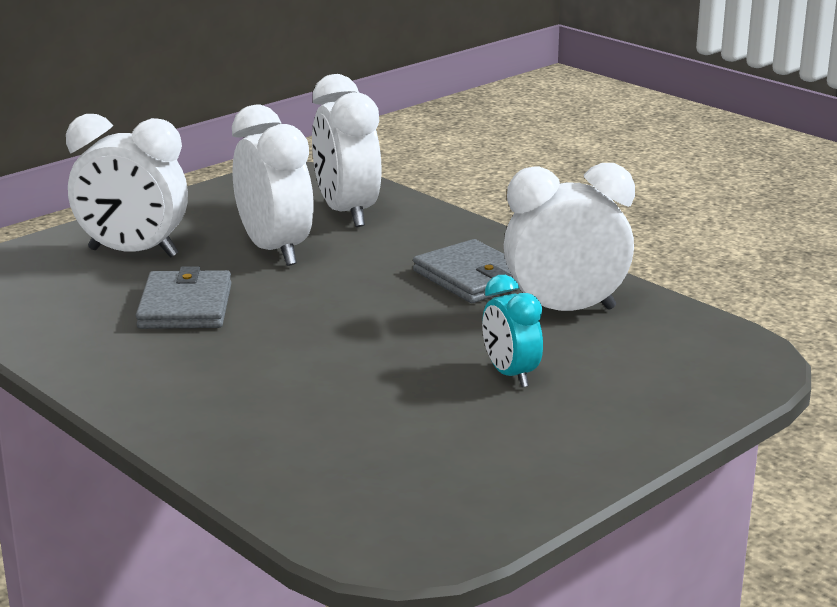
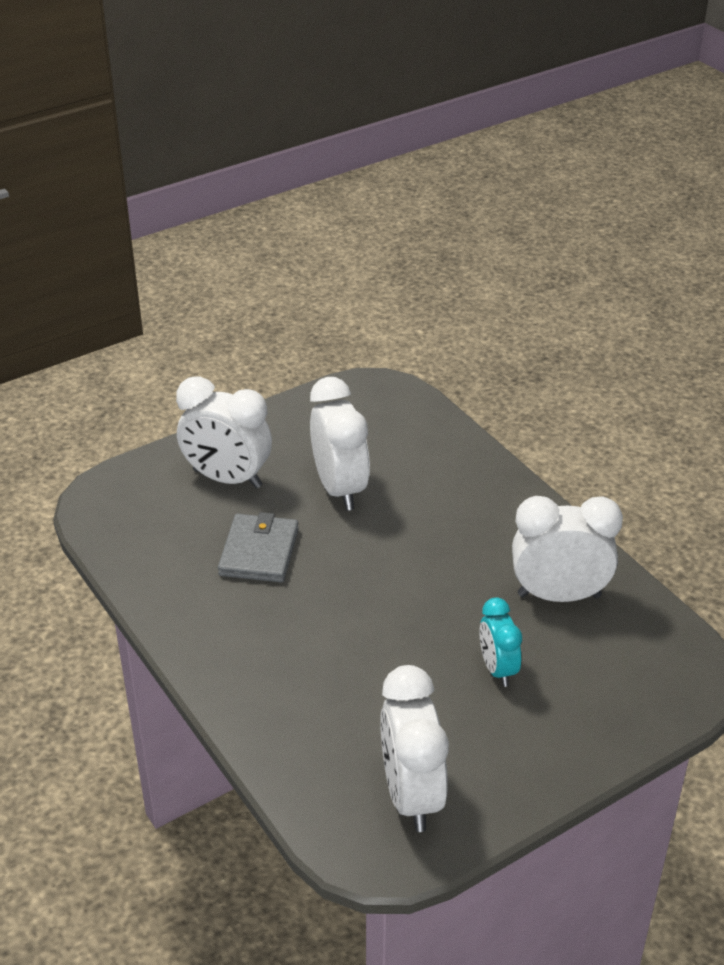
camera: 10 degrees right, 15 degrees up
white clock [312,74,382,227] -> white clock moved to [380,665,449,832]
grey wallet [413,239,514,303] -> none

